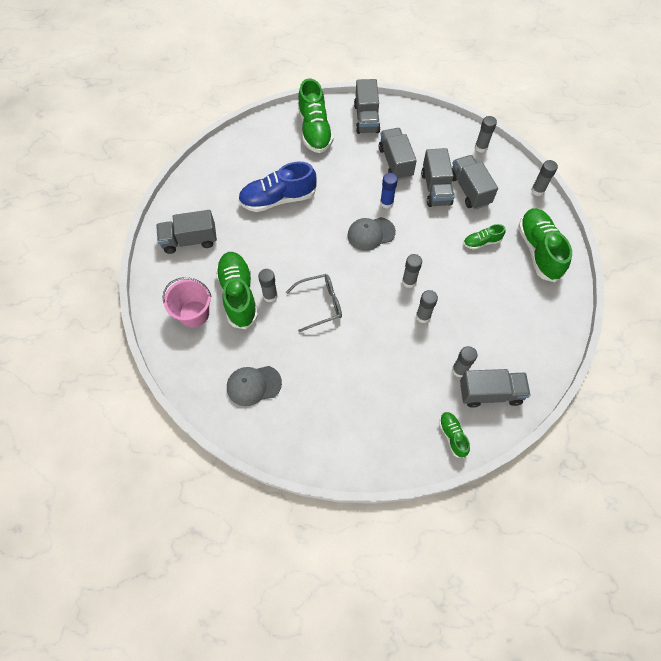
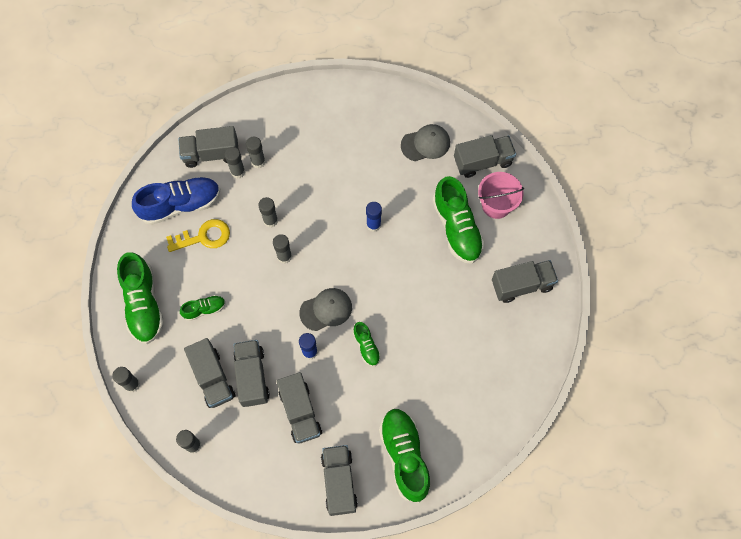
camera: 175 degrees right, 5 degrees up
blue shoe [238,162,317,212] -> blue shoe moved to [132,177,220,225]
grey glue stick [258,269,278,302] -> grey glue stick moved to [246,137,265,168]
grey glasses [286,274,342,332] -> blue glue stick [366,202,382,232]
green shoe [439,412,470,458] -> green shoe moved to [353,322,381,366]
none -> yellow key [166,219,230,252]
none -> grey truck [454,135,516,178]

